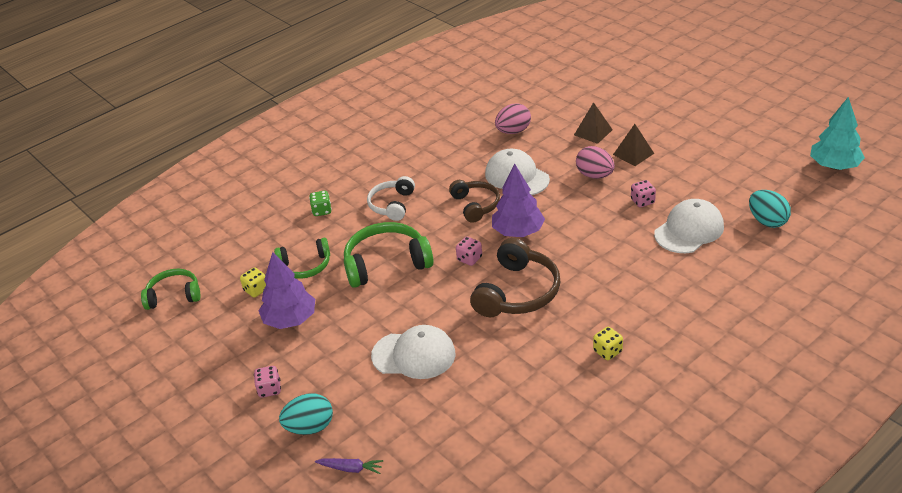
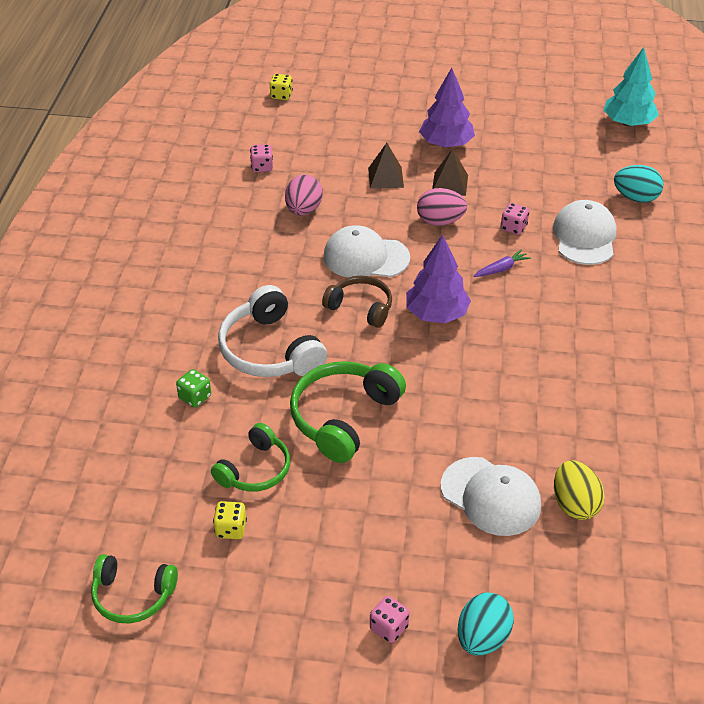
camera: 45 degrees left, 5 degrees up
green headphones [141,269,200,310] -> green headphones turned 120 degrees counterclockwise [91,554,178,623]
purple tree [259,252,315,329] -> purple tree moved to [419,68,475,148]
purple carrot [315,458,383,474] -> purple carrot moved to [474,249,531,277]
white headphones [367,176,415,221] -> white headphones [218,285,327,377], size x1.56
white cap [371,325,455,379] -> white cap turned 75 degrees clockwise [441,457,541,536]
pink dice [456,237,482,266] -> pink dice moved to [250,144,273,172]
brown headphones [470,238,560,317] -> none
yellow dice [593,327,623,360] -> yellow dice moved to [270,74,293,100]
none -> yellow egg [554,460,605,520]

